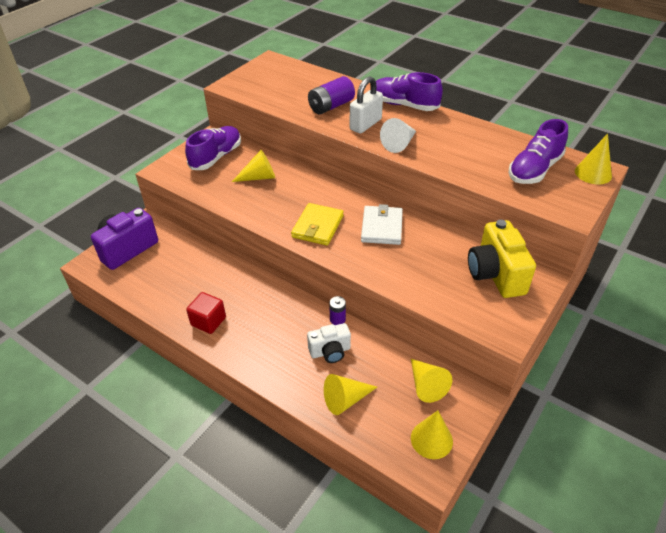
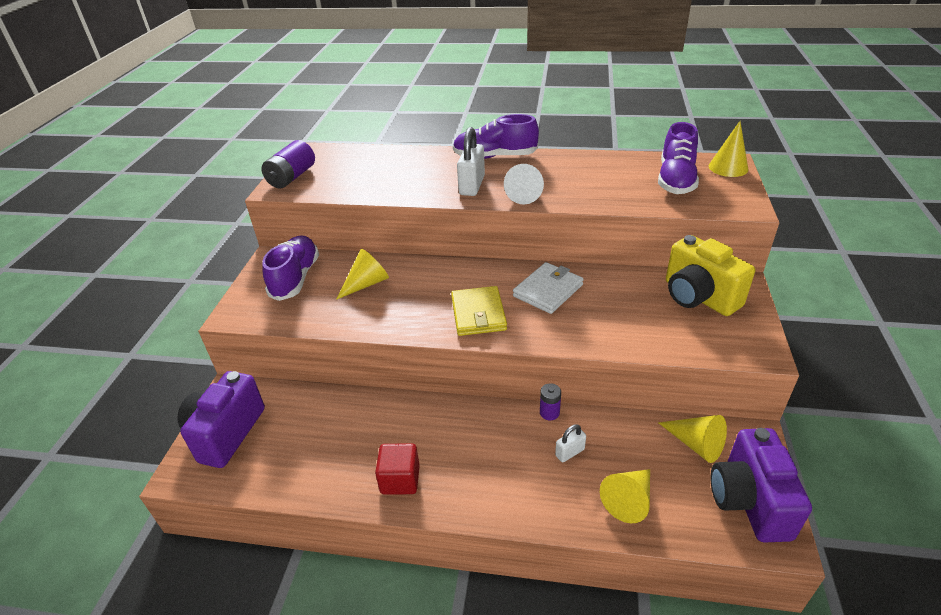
camera: 25 degrees left, 5 degrees down
white camera [307,323,351,363] -> white padlock [555,424,586,462]
purple battery [308,76,355,114] -> purple battery moved to [261,140,315,189]
white wallet [361,204,403,245] -> white wallet turned 60 degrees clockwise [513,262,584,314]
yellow cone [411,410,453,459] -> purple camera [711,428,812,542]

